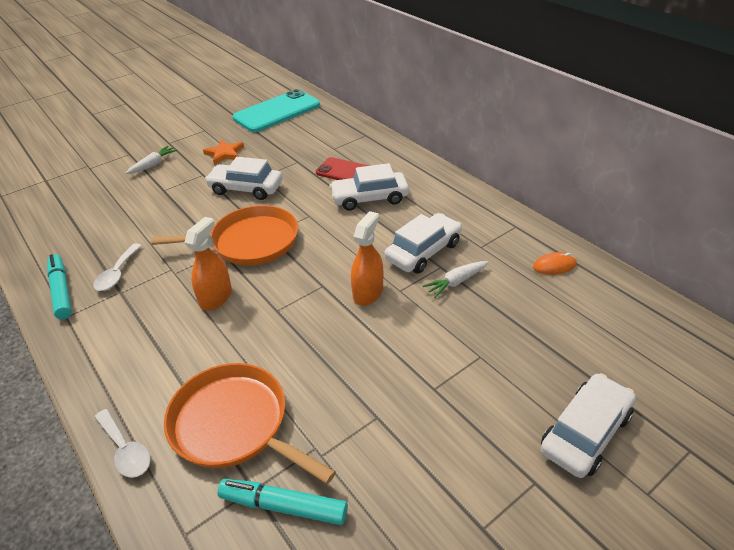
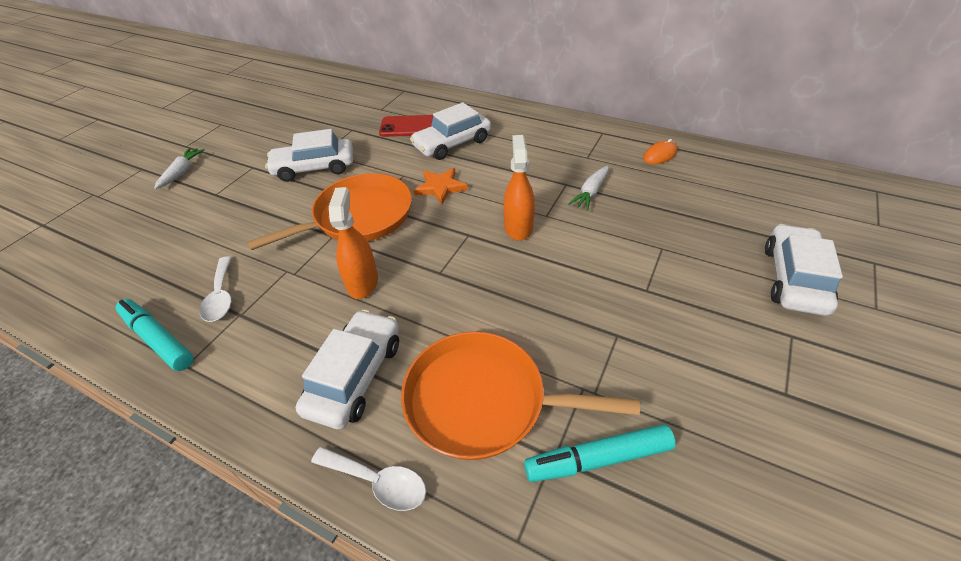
camera: 25 degrees left, 5 degrees up
orange star [203,139,244,165] -> orange star moved to [414,168,468,204]
turquoise phone [232,89,320,132] -> none
white car [384,213,462,273] -> white car moved to [296,309,399,429]

